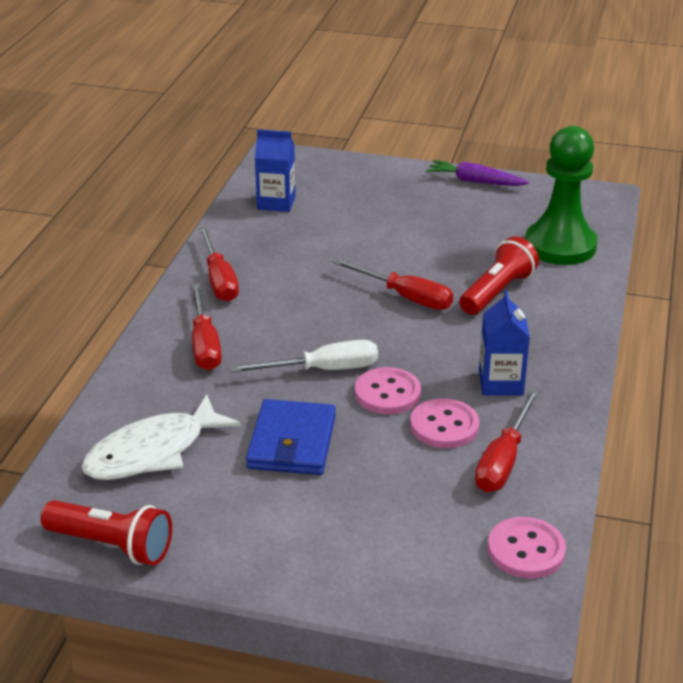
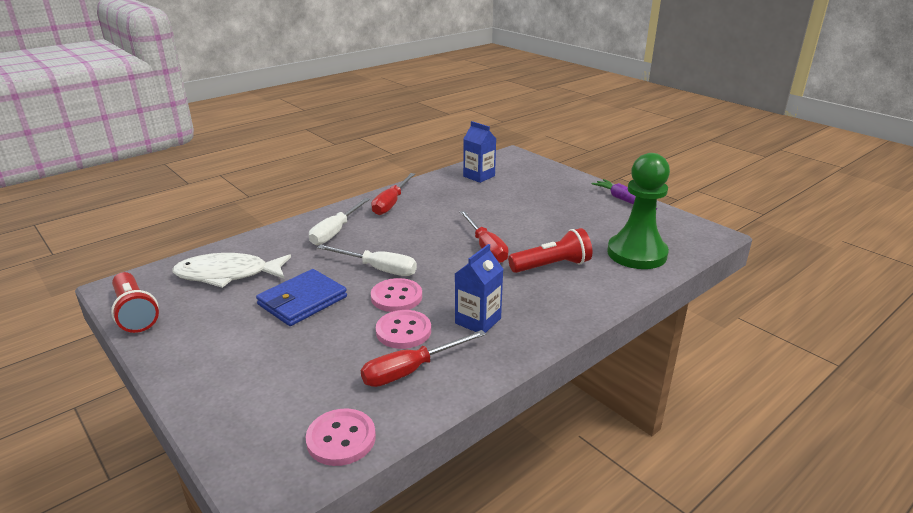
camera: 35 degrees right, 5 degrees down
red screwdriver [192,283,222,371] -> white screwdriver [309,198,370,245]

